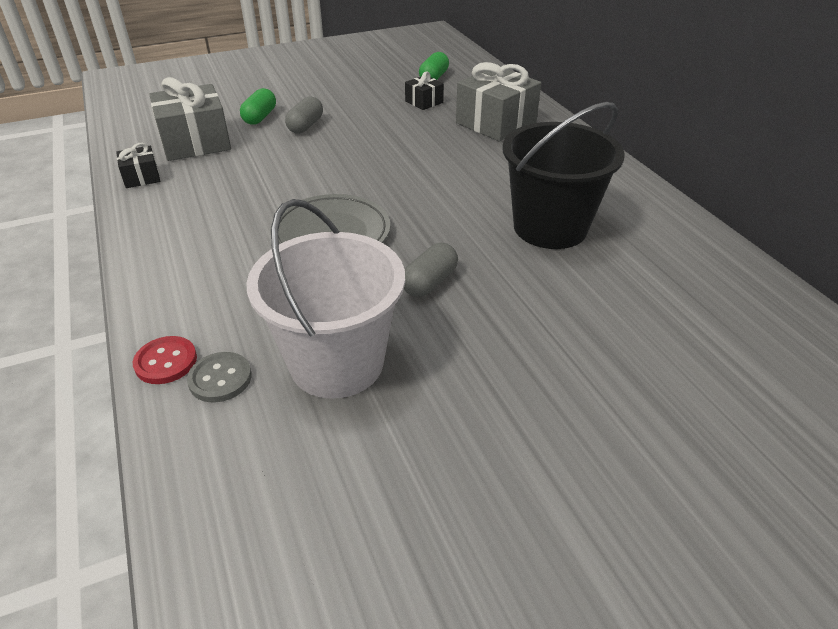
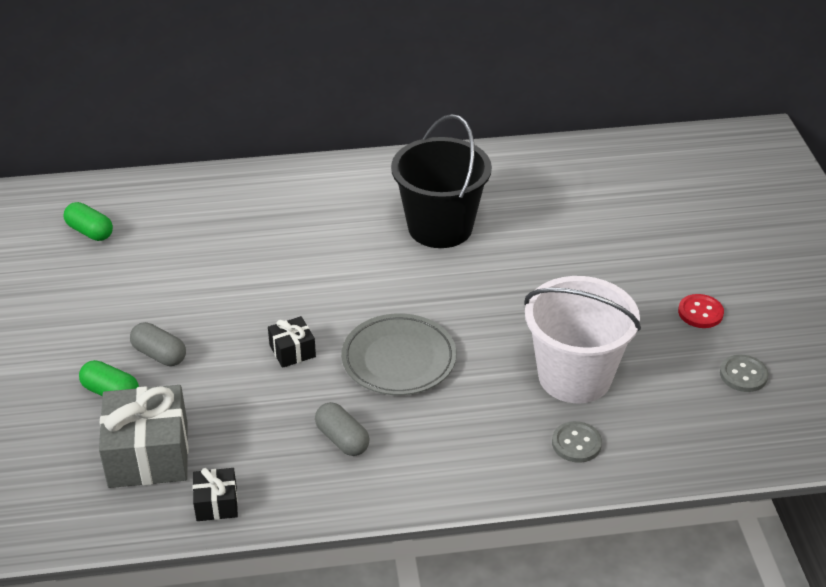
camera: 75 degrees left, 0 degrees up
red button [133,336,197,384] -> red button moved to [678,294,724,328]
grey capsule [404,243,458,297] -> grey capsule moved to [315,402,370,456]
black gift [405,71,444,110] -> black gift moved to [268,316,316,368]
grey gift [456,62,541,141] -> none
none -> grey button [720,355,769,392]

